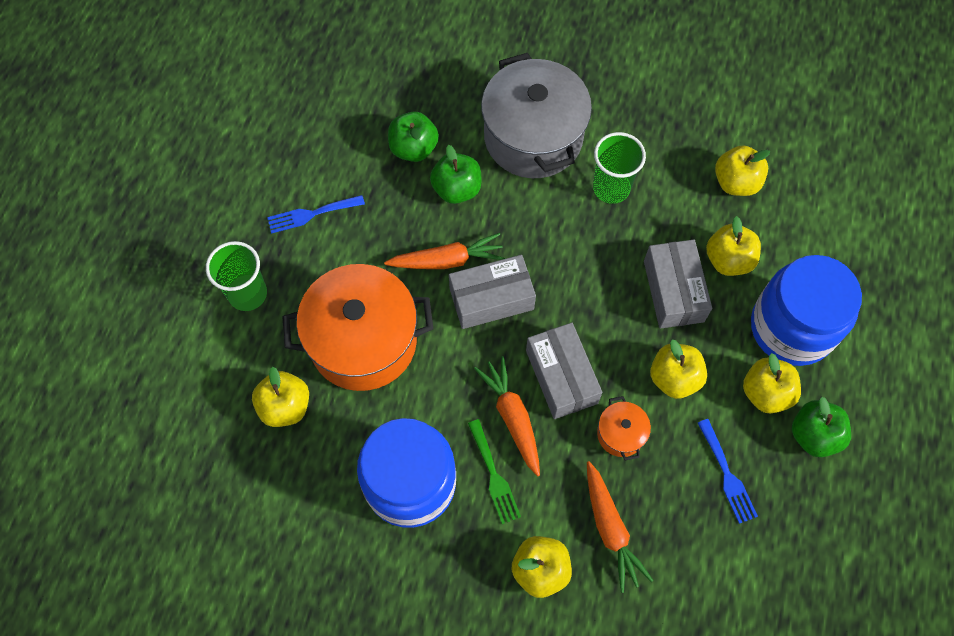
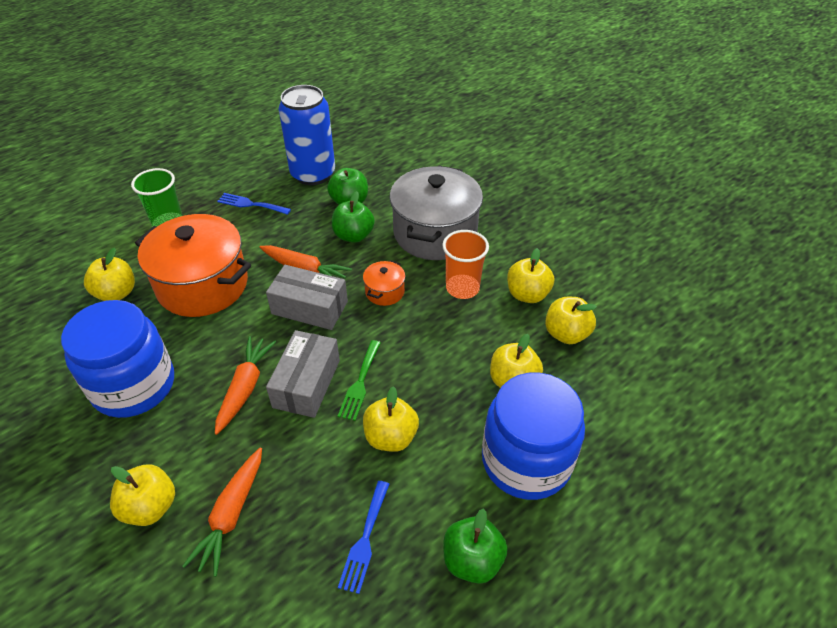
camera: 35 degrees right, 20 degrees down
green fork [468,419,521,524] -> green fork moved to [338,340,381,421]
green cup [593,132,646,204] -> orange cup [442,230,489,299]
orange pot [597,396,651,460] -> orange pot moved to [363,260,406,306]
grey box [644,240,712,329] -> none
yellow apple [743,353,801,414] -> yellow apple moved to [507,248,554,303]
none -> blue can [279,85,335,185]

